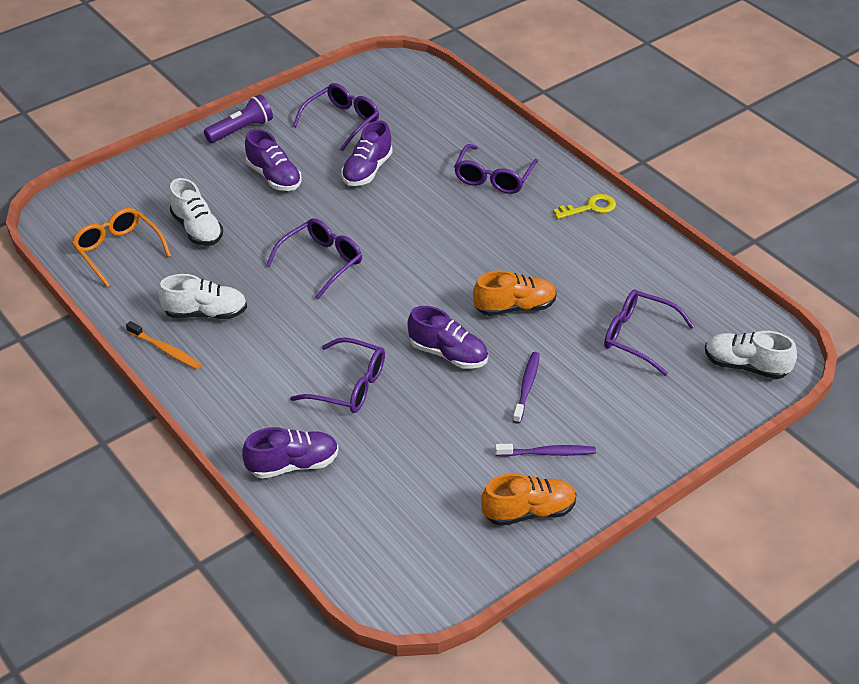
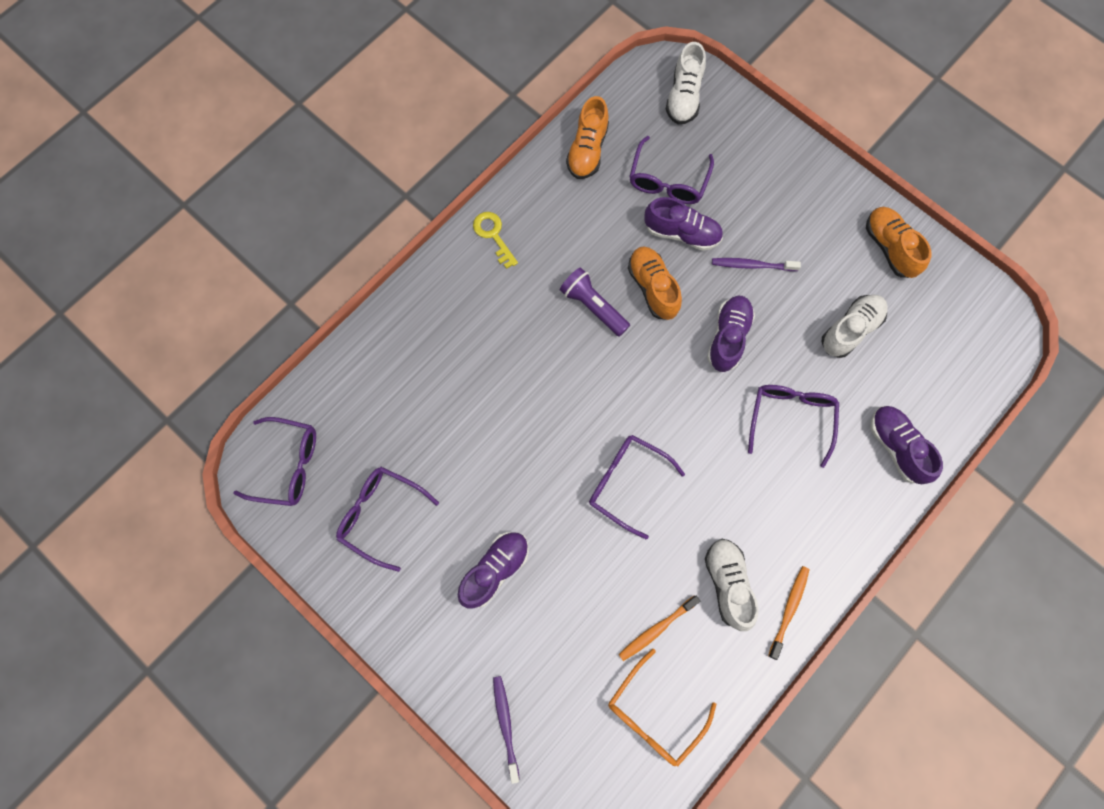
camera: 100 degrees left, 30 degrees up
white shoe [169,178,223,246] -> white shoe moved to [822,295,888,358]
purple flashlight [204,95,273,143] -> purple flashlight moved to [560,267,630,337]
purple shoe [341,120,393,186] -> purple shoe moved to [644,197,723,251]
purple glasses [454,144,538,194] -> purple glasses moved to [234,417,316,506]
purple toothbrush [495,444,596,457] -> purple toothbrush moved to [493,676,520,784]
none -> orange shoe [566,96,609,179]
none -> orange toothbrush [619,596,700,661]

